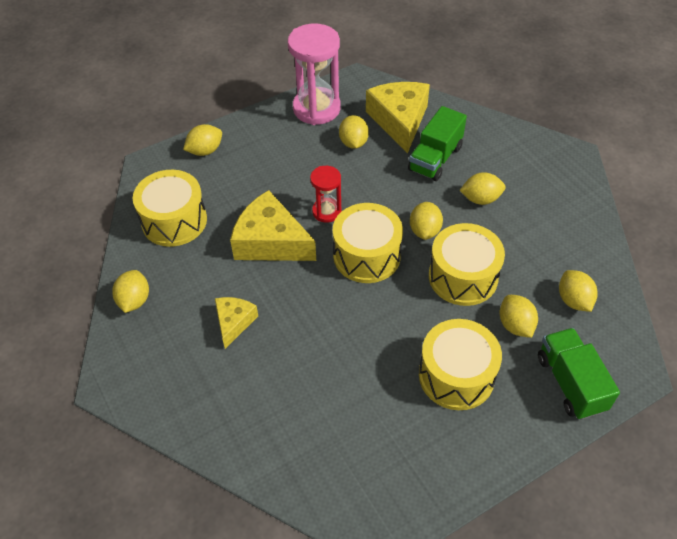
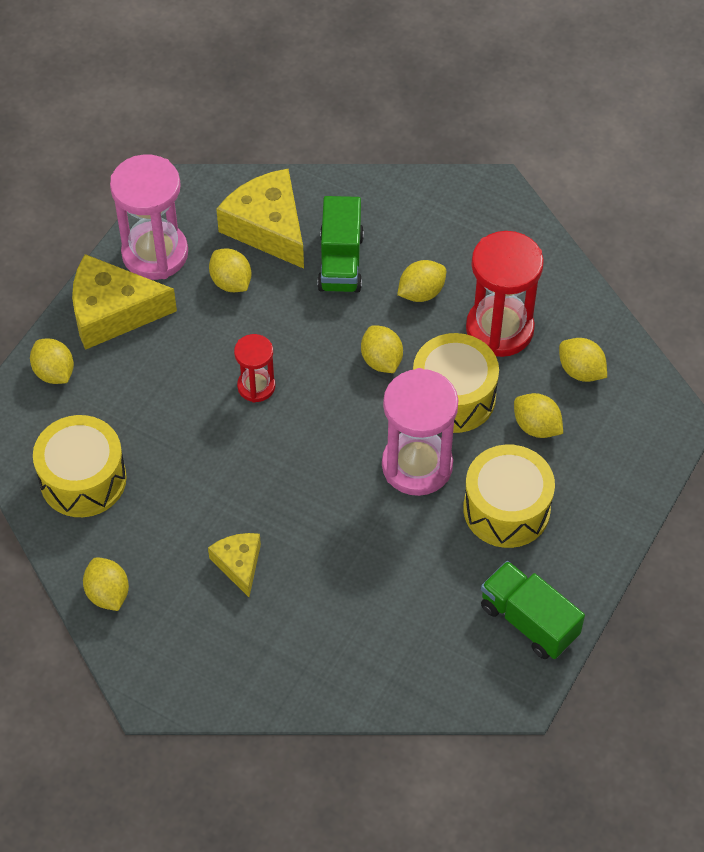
camera: 30 degrees left, 5 degrees up
yellow lemon [183,124,222,156] -> yellow lemon turned 60 degrees counterclockwise [30,339,74,384]
yellow cheese [230,190,316,261] -> yellow cheese moved to [72,254,177,350]
yellow drum [333,203,403,283] -> none
green truck [538,328,620,420] -> green truck moved to [481,561,585,659]
none -> pink hourglass [382,368,458,496]
none -> red hourglass [466,231,544,357]

